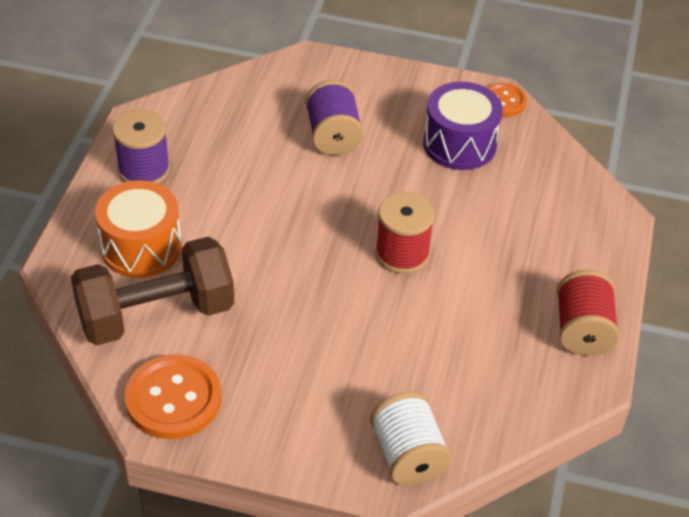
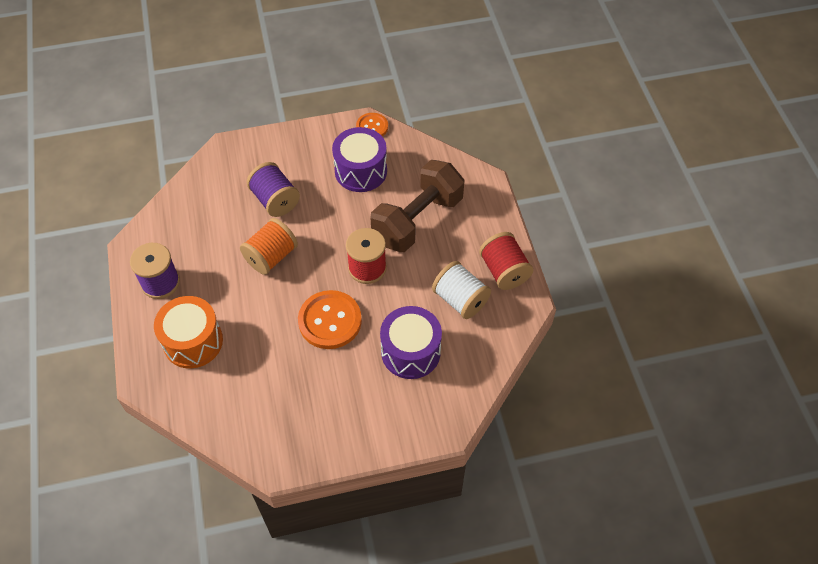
camera: 25 degrees left, 10 degrees up
brown dumbbell [71,237,234,345] -> brown dumbbell moved to [370,160,464,252]
orange button [125,354,221,439] -> orange button moved to [298,290,362,349]
white spool [370,391,451,486] -> white spool moved to [432,261,491,319]
none -> orange spool [240,218,298,275]
none -> purple drum [380,306,442,379]

